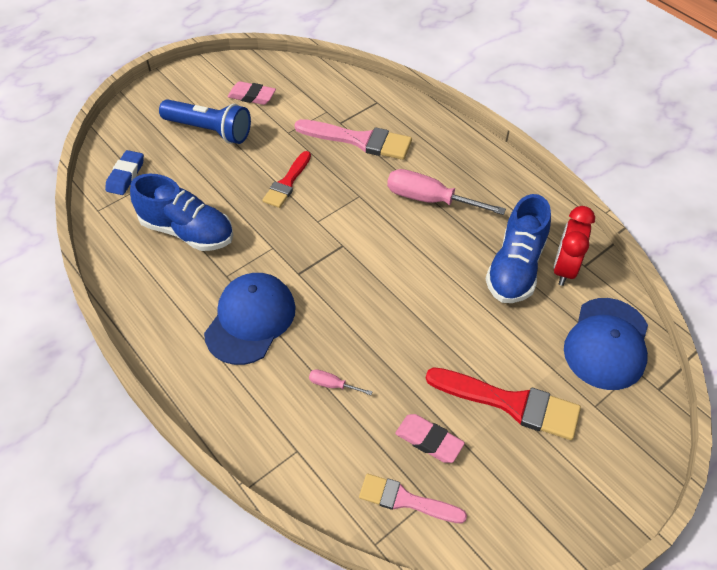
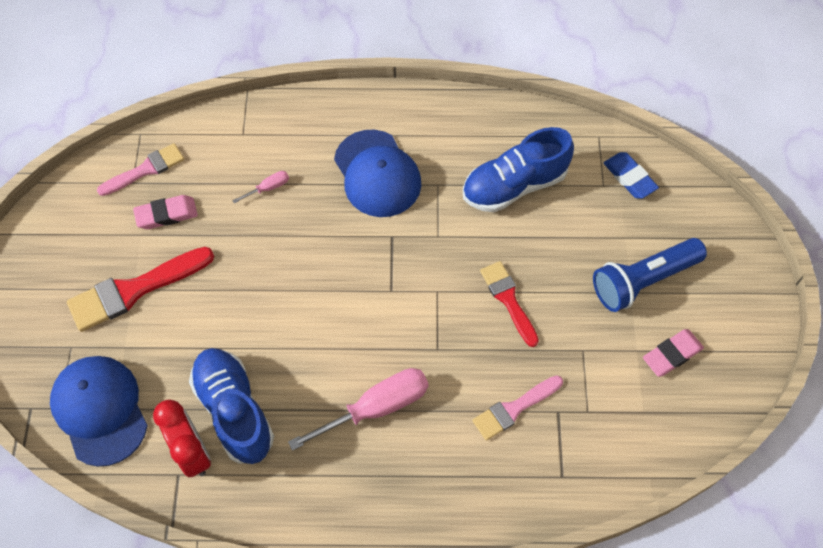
camera: 130 degrees right, 10 degrees up
pink brush [294,119,412,160] -> pink brush [472,375,563,441], size x0.64

